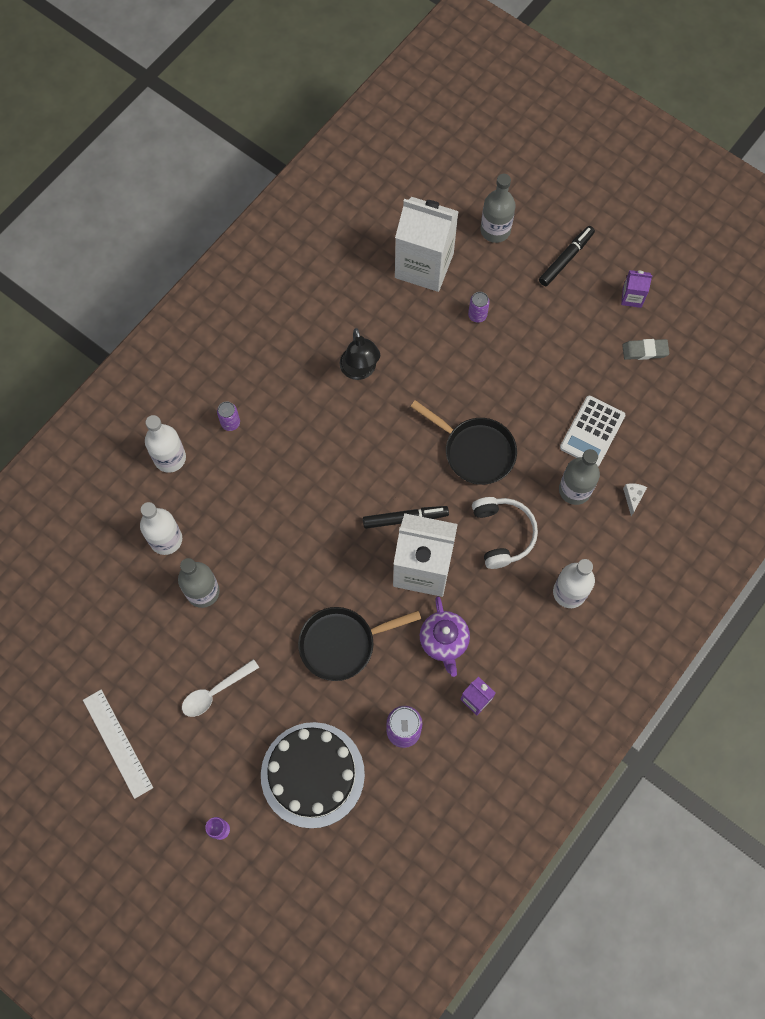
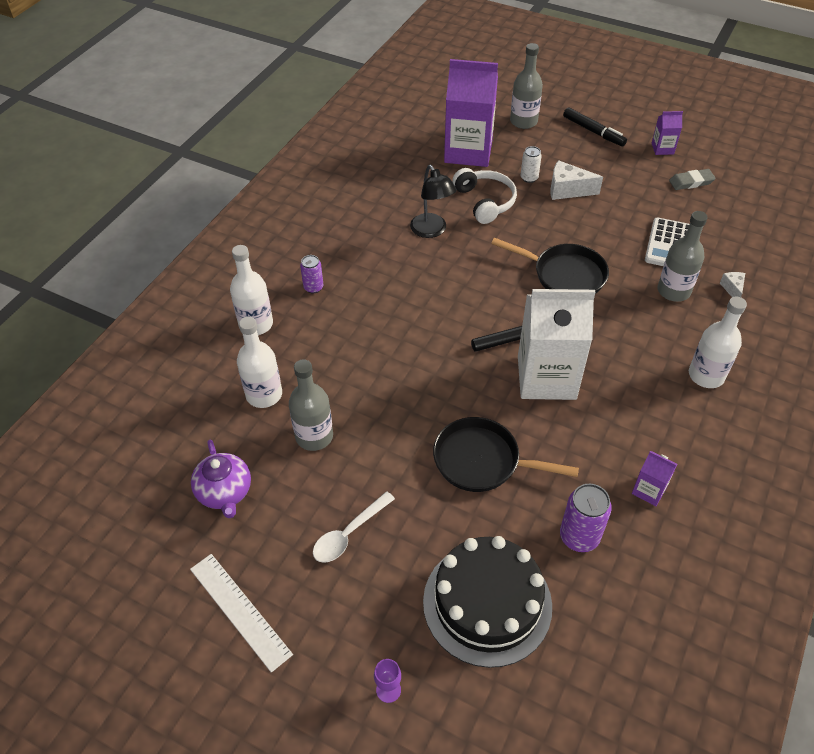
camera: 10 degrees left, 20 degrees down
black pan [298,607,421,681] -> black pan turned 45 degrees clockwise [433,417,579,492]
white carton [395,197,459,292] -> purple carton [444,59,498,167]
purple teapot [420,597,470,677] -> purple teapot moved to [191,440,251,518]
purple can [468,292,490,323] -> white can [521,146,542,183]
white headphones [472,497,538,569] -> white headphones moved to [452,168,517,224]
black marker [539,226,595,286] -> black marker turned 105 degrees clockwise [563,108,627,146]
none -> white cheese [550,160,603,200]

